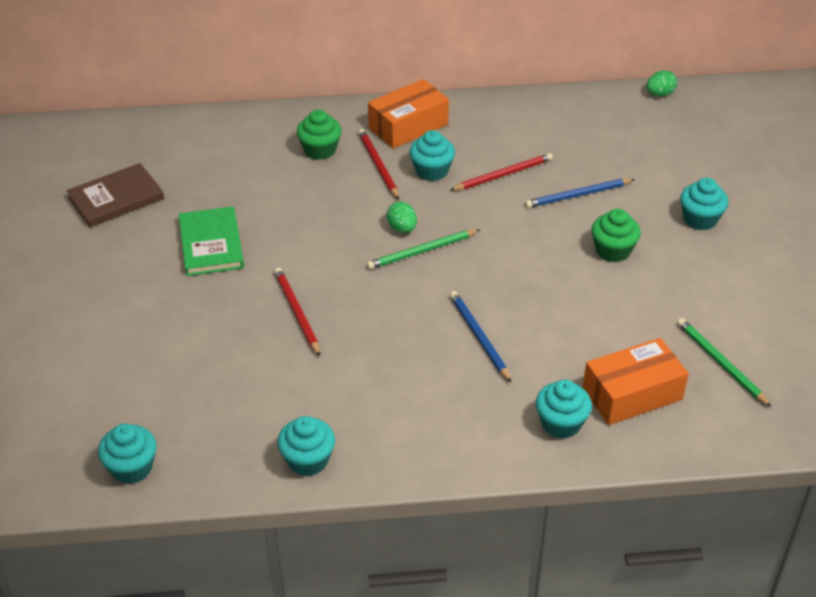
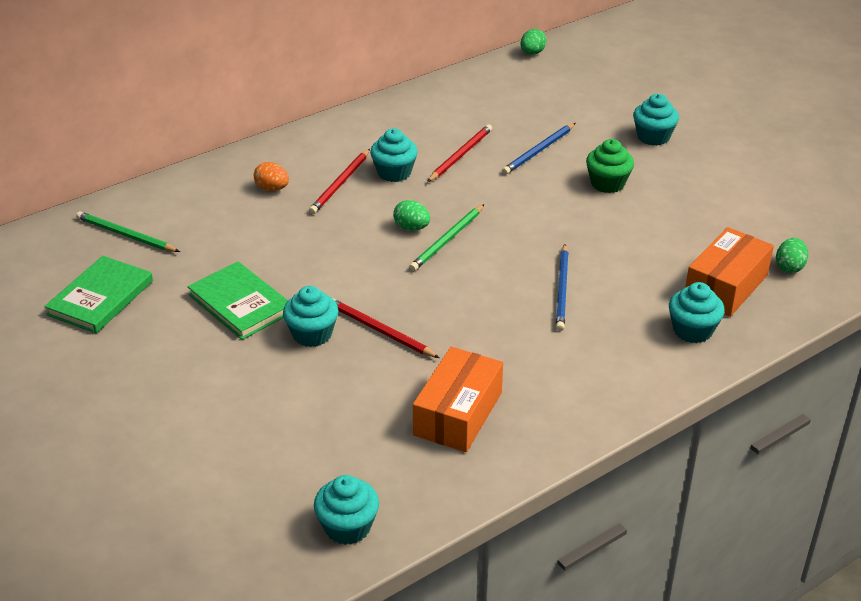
camera: 30 degrees left, 5 degrees down
brown book [66,163,164,227] -> green book [44,256,153,333]
turquoise cupcake [277,416,335,476] -> turquoise cupcake moved to [283,286,338,347]
green cupcake [297,109,341,160] -> orange egg [254,162,289,191]
red pencil [358,129,399,200] -> red pencil turned 105 degrees counterclockwise [309,149,370,214]
orange box [368,79,449,149] -> orange box moved to [413,347,503,452]
blue pencil [450,291,512,383] -> blue pencil turned 120 degrees counterclockwise [556,244,569,331]
green pencil [677,318,771,407] -> green pencil moved to [76,211,180,252]
none -> green egg [776,238,808,273]

